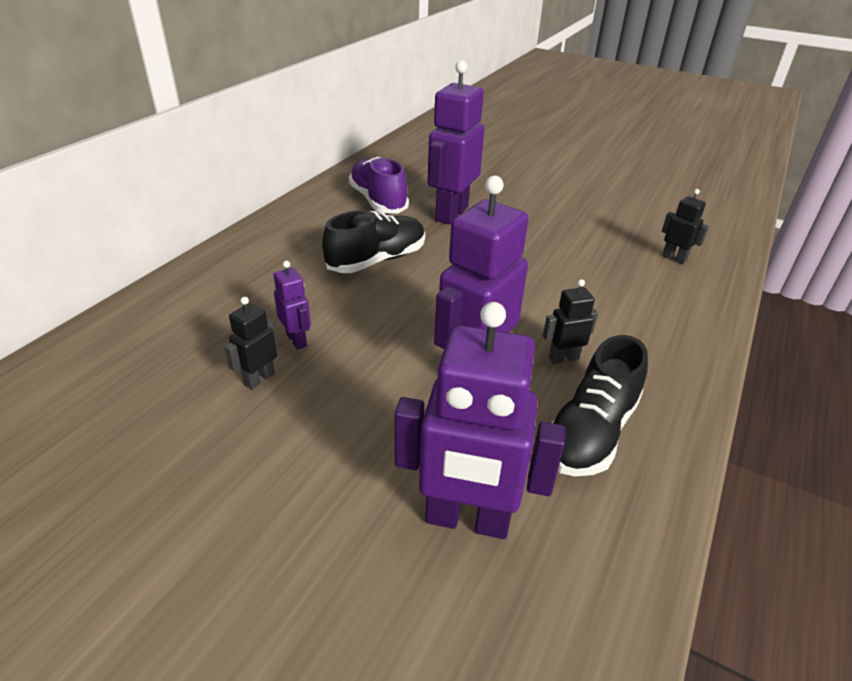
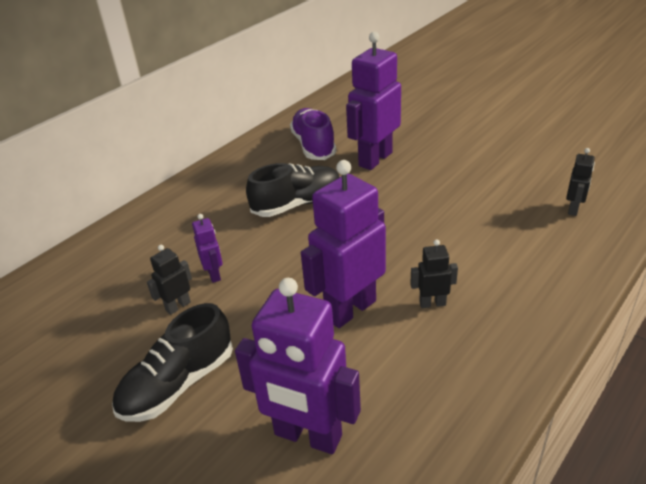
camera: 15 degrees right, 0 degrees up
black shoe [551,335,648,476] -> black shoe moved to [112,303,233,422]
black robot [662,189,709,264] -> black robot turned 60 degrees clockwise [566,148,595,216]

